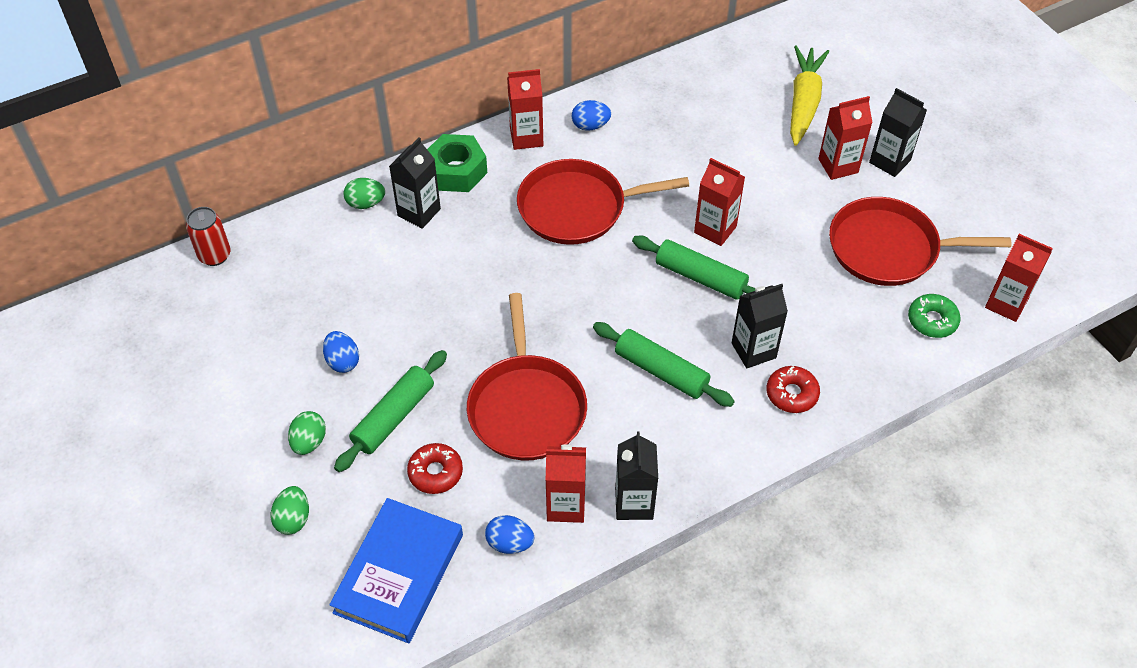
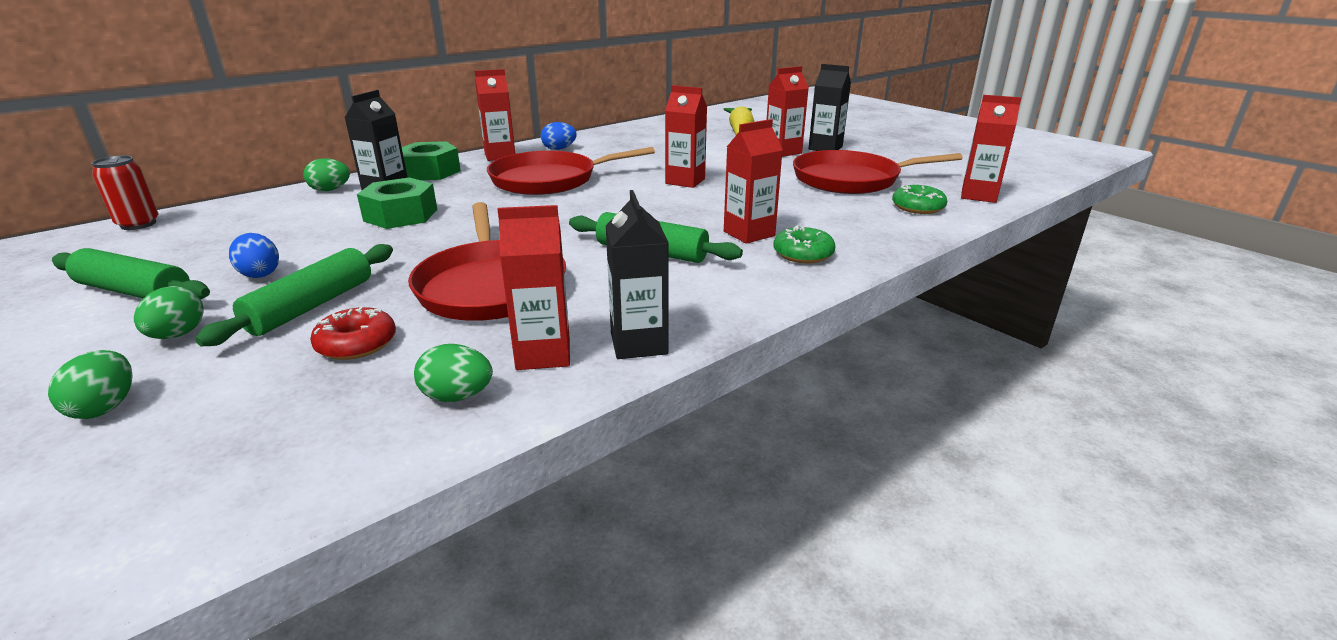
camera: 10 degrees left, 25 degrees down
blue book [329,498,463,643] -> none
blue egg [485,515,534,554] -> green egg [414,344,493,402]
green rolling pin [632,236,755,300] -> green rolling pin moved to [52,248,210,299]
black carton [732,284,788,368] -> red carton [724,119,783,244]
red donut [766,366,820,413] -> green donut [773,225,836,263]
none -> green nut [357,178,438,229]

